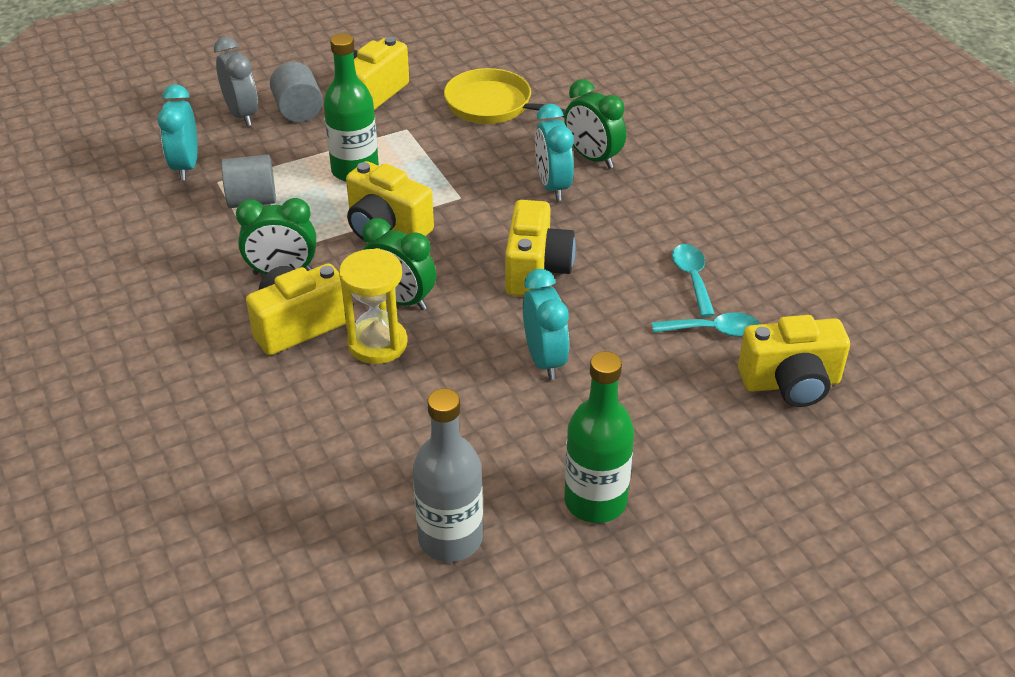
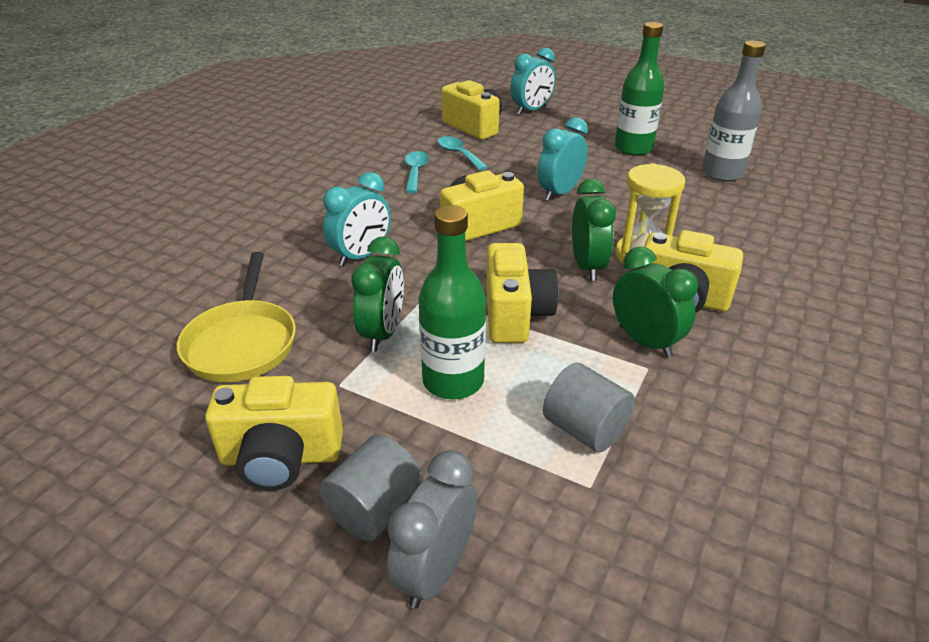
camera: 125 degrees left, 5 degrees down
turquoise clock [158,84,198,180] -> turquoise clock moved to [511,48,556,115]
green clock [564,79,626,169] -> green clock moved to [351,236,404,352]
turquoise spoon [672,244,715,317] -> turquoise spoon turned 135 degrees clockwise [405,151,429,193]

